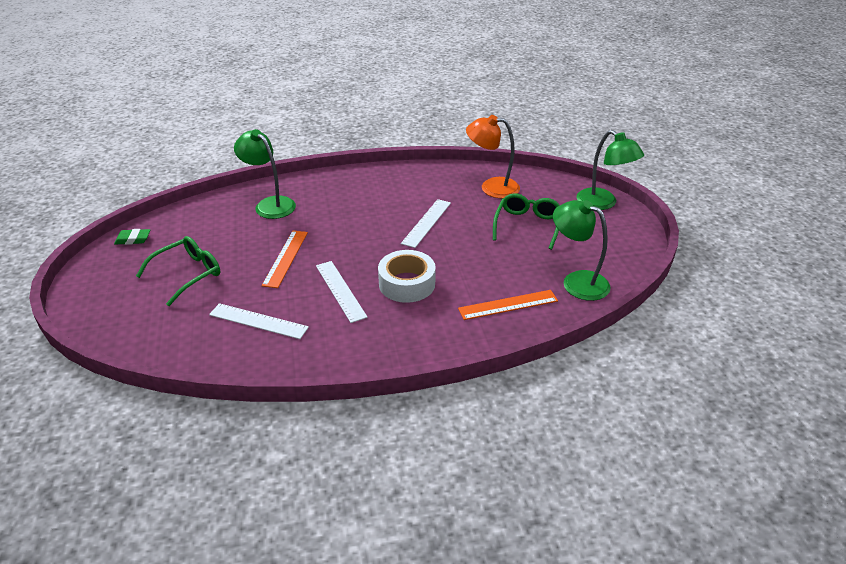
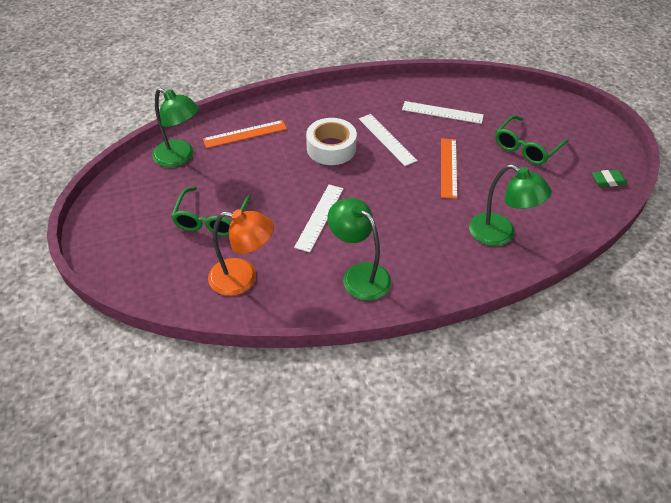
camera: 175 degrees right, 10 degrees up
green lamp [576,130,644,210] -> green lamp moved to [327,198,391,301]

